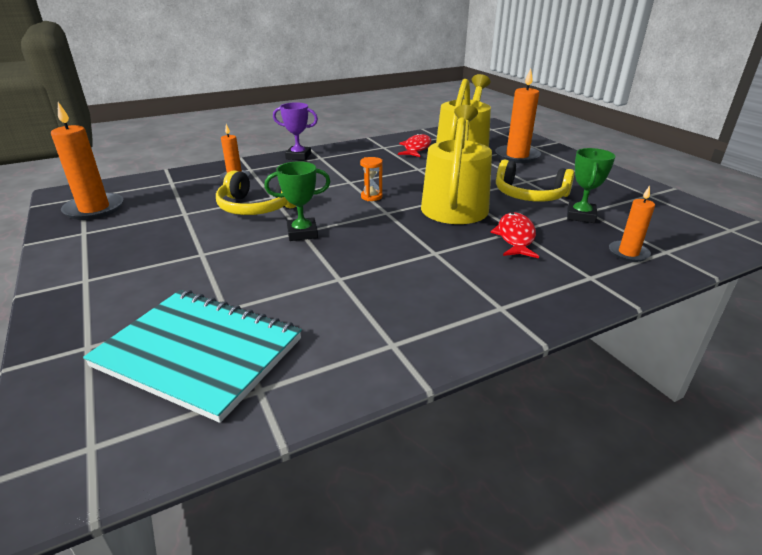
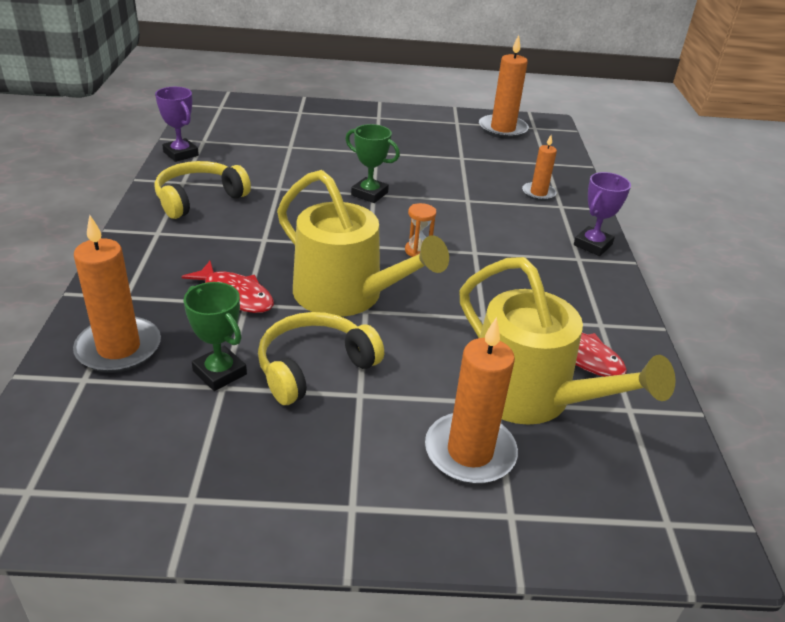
camera: 115 degrees right, 5 degrees up
turquoise notebook [83,290,302,423] -> none
yellow headphones [216,170,296,215] -> yellow headphones moved to [154,161,251,219]
green trophy [264,161,331,241] -> green trophy turned 75 degrees counterclockwise [345,124,400,203]
orange candle [609,186,655,262] -> orange candle [73,215,161,373], size x1.70
none -> purple trophy [155,87,199,162]

